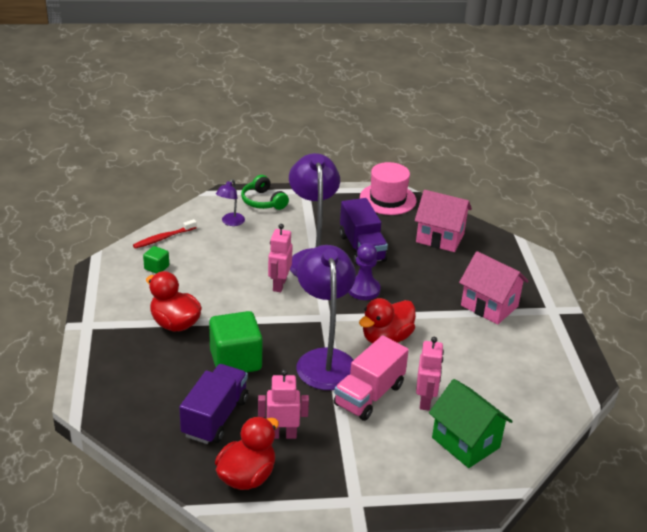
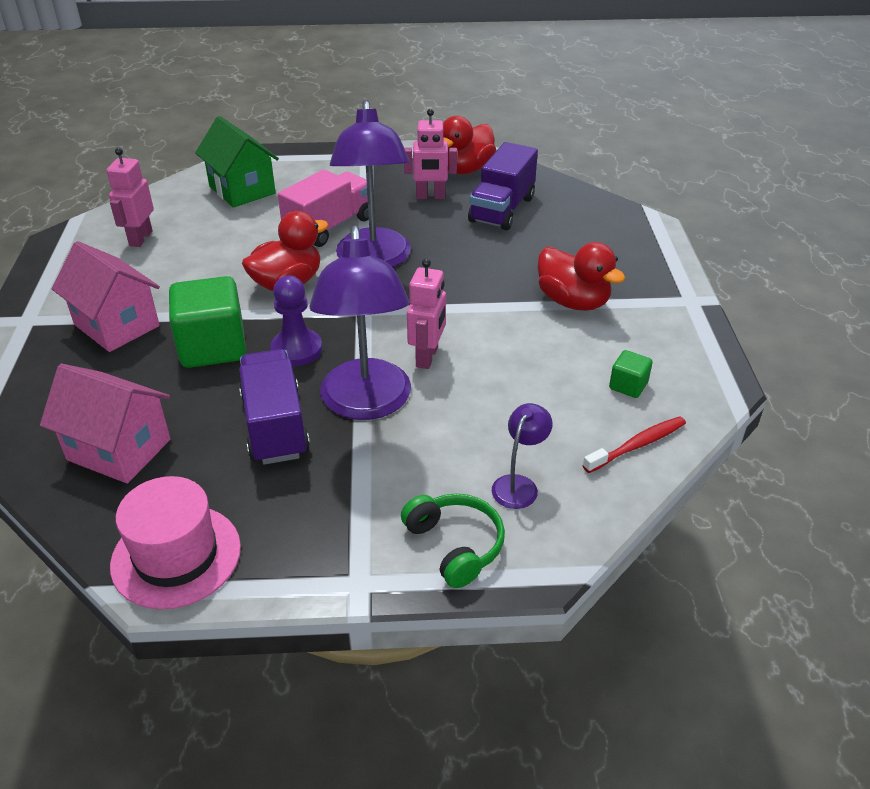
camera: 175 degrees left, 5 degrees up
green cube [209,311,263,372] -> green cube moved to [169,276,246,368]
pink robot [416,337,444,411] -> pink robot moved to [107,147,154,247]

